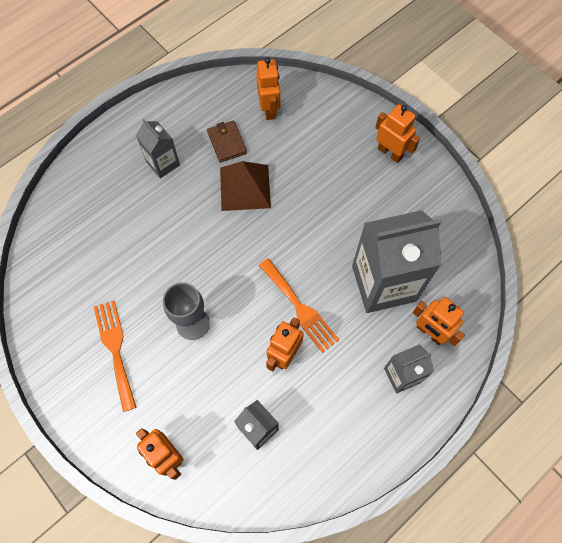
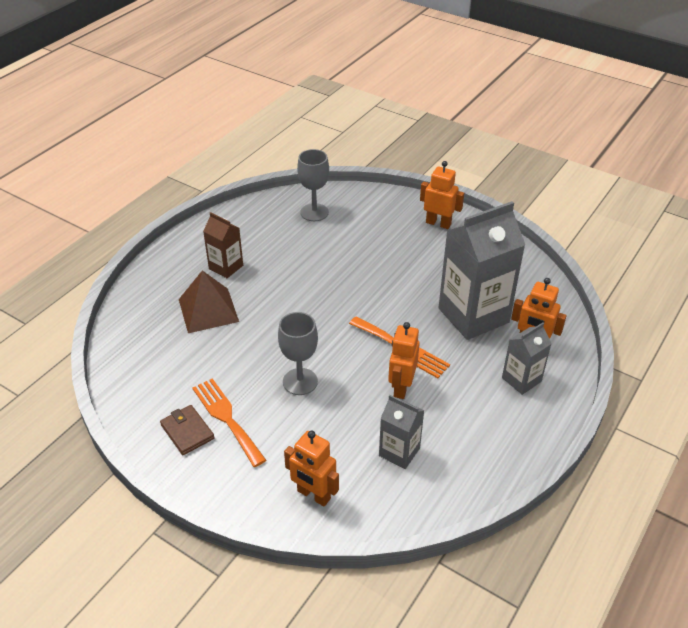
camera: 15 degrees left, 25 degrees down
grey carton [136,119,180,178] -> brown carton [203,212,243,278]
brown wallet [207,121,247,162] -> brown wallet moved to [160,405,214,455]
brown pyramid [220,161,271,211] -> brown pyramid moved to [179,270,239,333]
orange robot [256,58,280,120] -> grey goblet [297,149,329,221]

